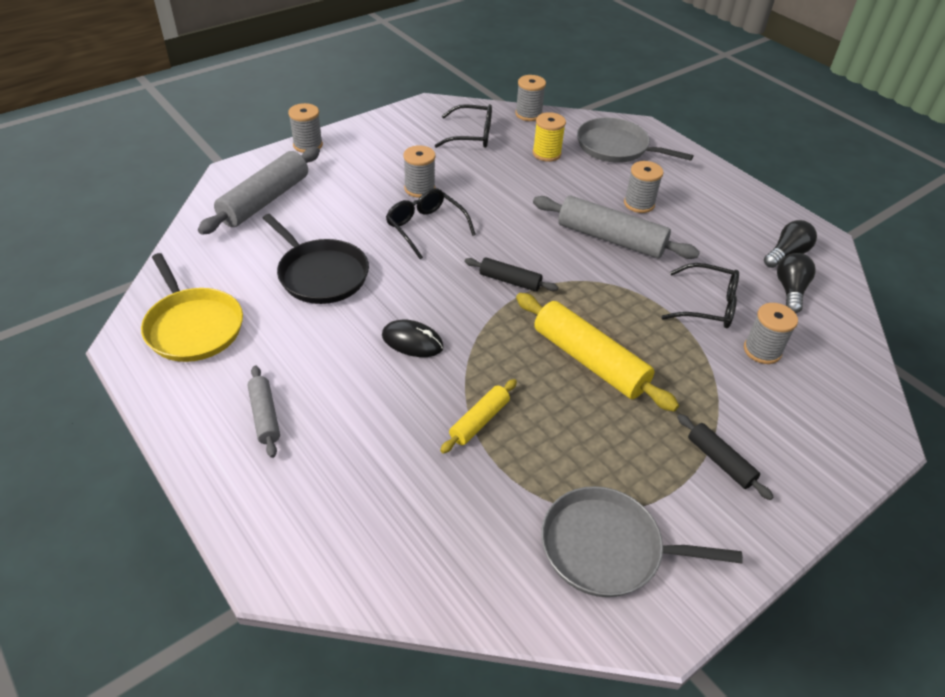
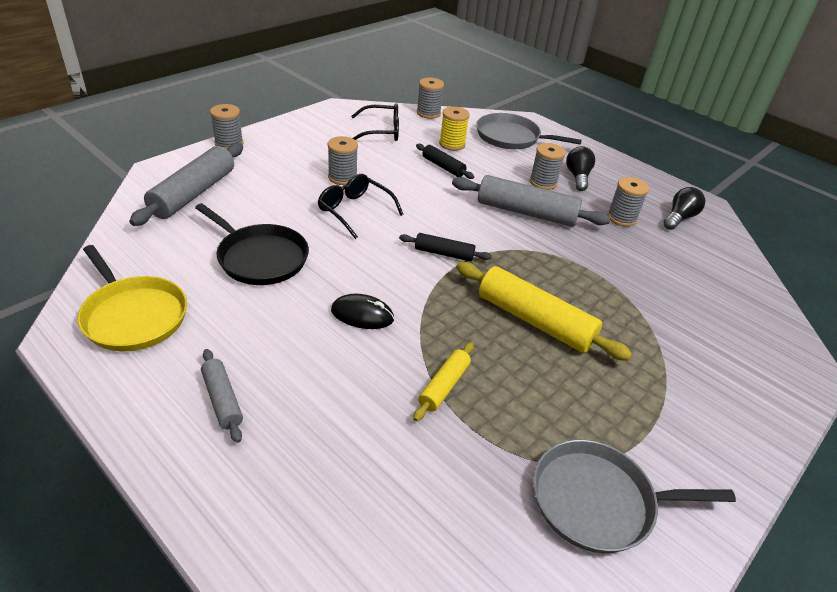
camera: 10 degrees left, 5 degrees down
black glasses [661,263,739,328] -> none
black rolling pin [677,414,774,500] -> black rolling pin moved to [416,144,474,179]
grey spool [744,303,798,364] -> grey spool moved to [607,177,649,227]
black light bulb [777,253,816,313] -> black light bulb moved to [566,146,595,191]

